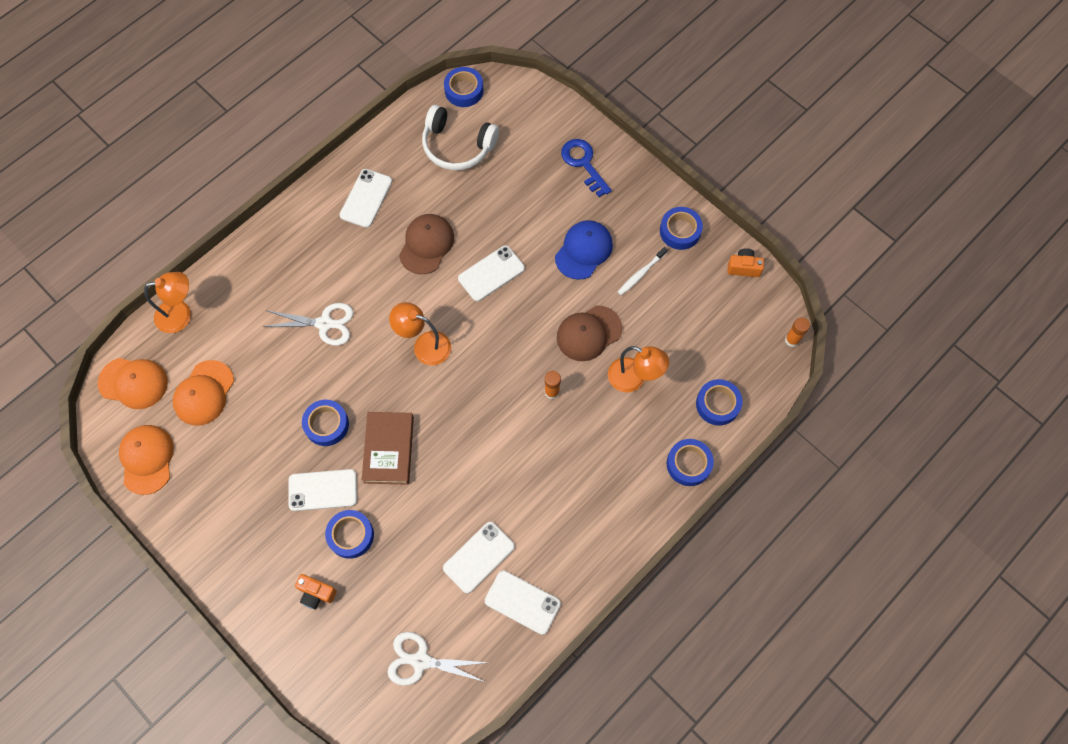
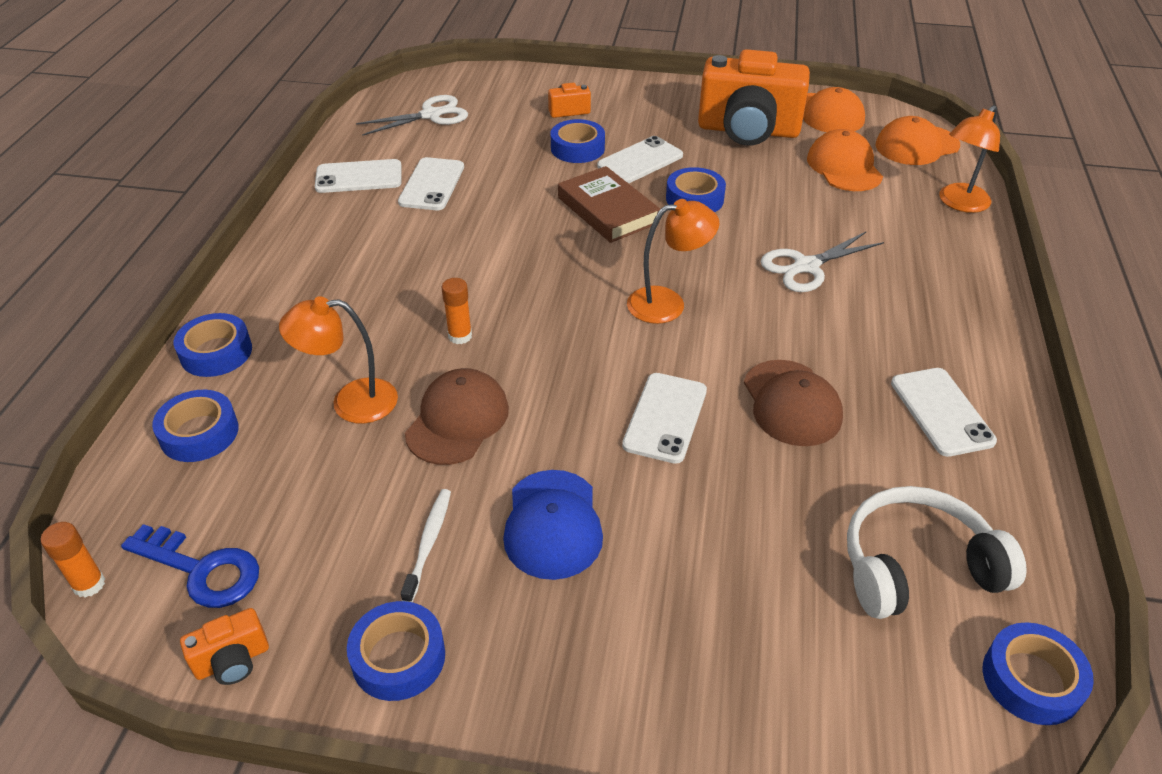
camera: 145 degrees right, 25 degrees down
blue key [561,139,612,197] -> blue key moved to [121,524,259,608]
none -> orange camera [698,49,810,146]

